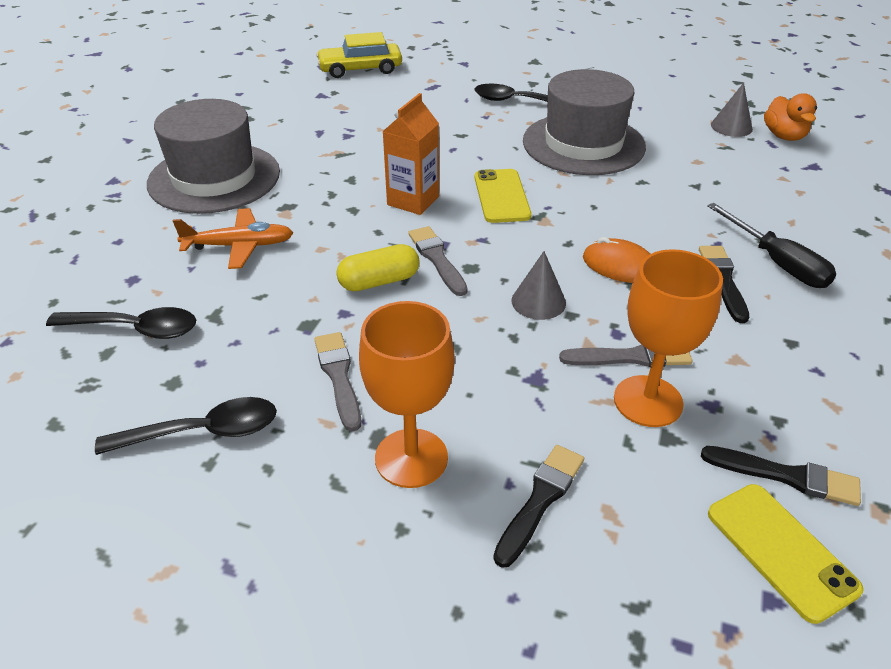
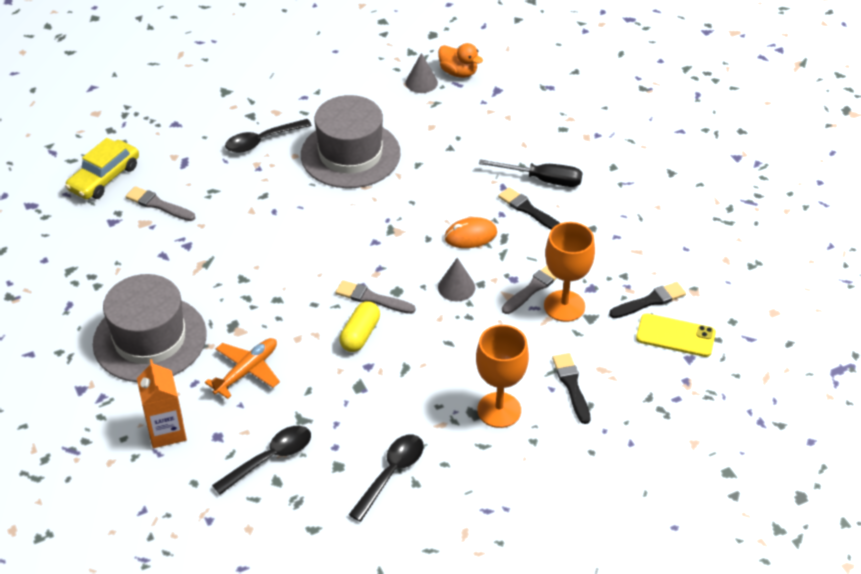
camera: 45 degrees left, 5 degrees up
grey brush [314,332,361,432] -> grey brush moved to [126,186,195,221]
orange carton [382,93,439,215] -> orange carton moved to [137,359,187,448]
yellow phone [475,169,532,223] -> none

